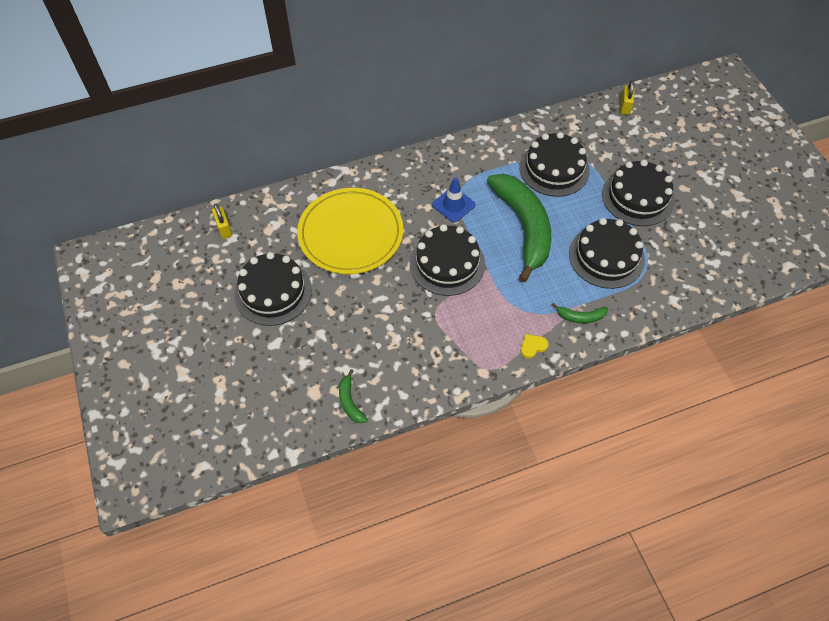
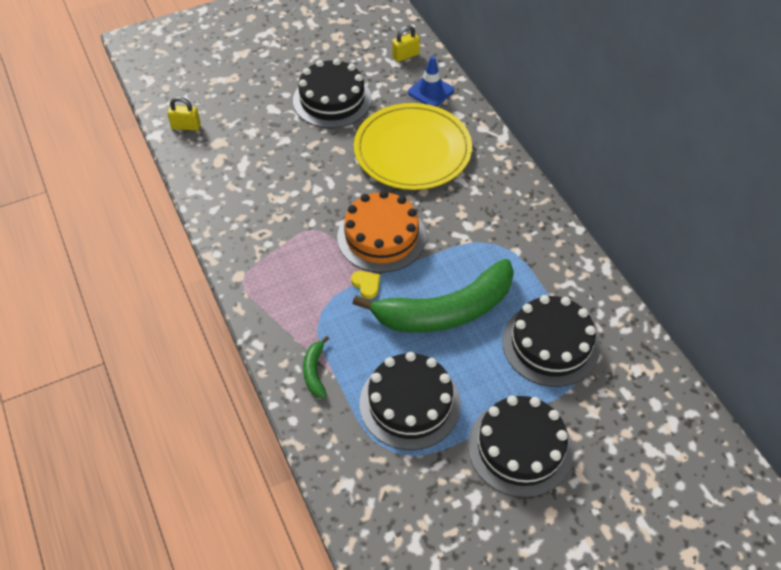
camera: 85 degrees right, 5 degrees down
green banana [339,369,368,423] -> none
black cake [410,224,485,296] -> orange cake [337,190,426,273]
blue traffic cone [432,177,475,223] -> blue traffic cone moved to [408,56,454,107]
yellow heart [521,334,548,359] -> yellow heart moved to [351,271,380,299]
yellow padlock [620,80,634,115] -> yellow padlock moved to [167,97,201,130]

